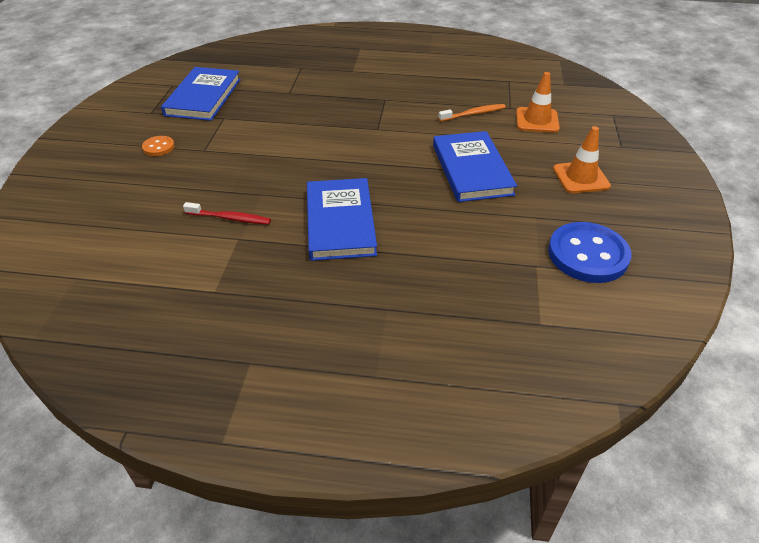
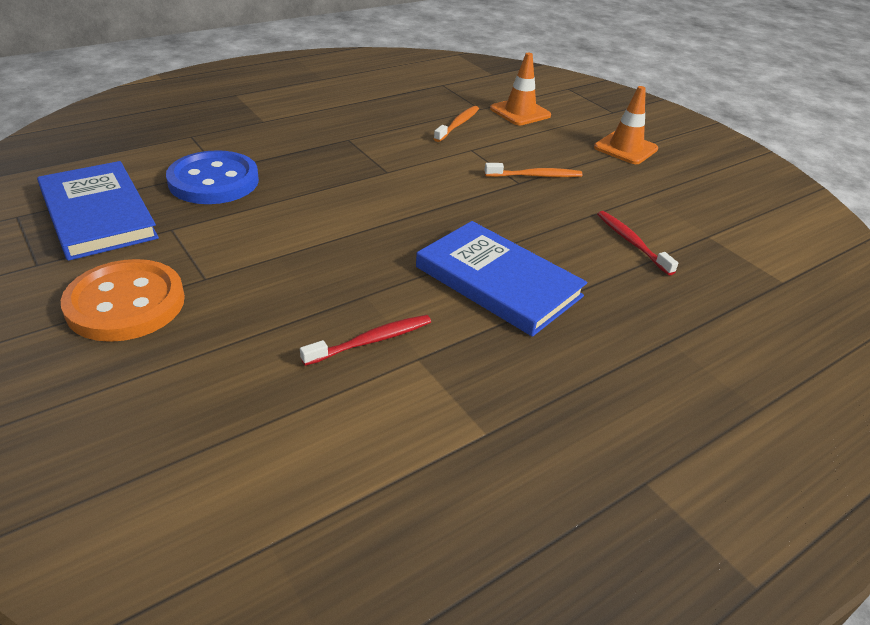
camera: 45 degrees left, 5 degrees down
orange button [142,136,175,156] -> orange button [61,259,185,342], size x2.08
blue book [433,131,517,202] -> orange toothbrush [484,163,582,177]
blue button [548,222,631,283] -> blue button moved to [166,150,259,204]
none -> red toothbrush [597,211,678,275]

